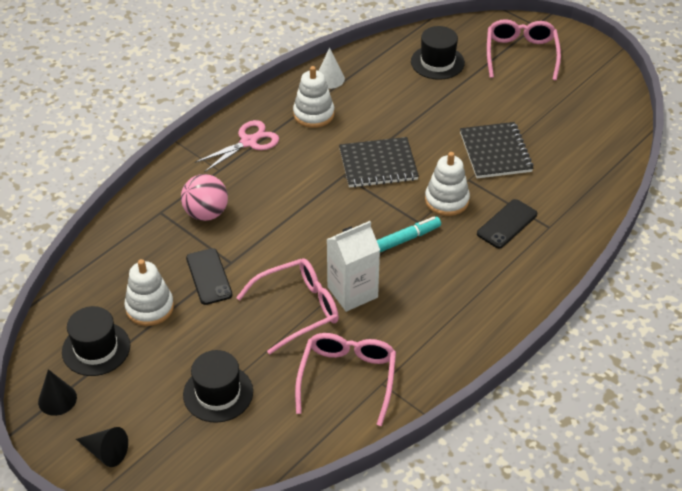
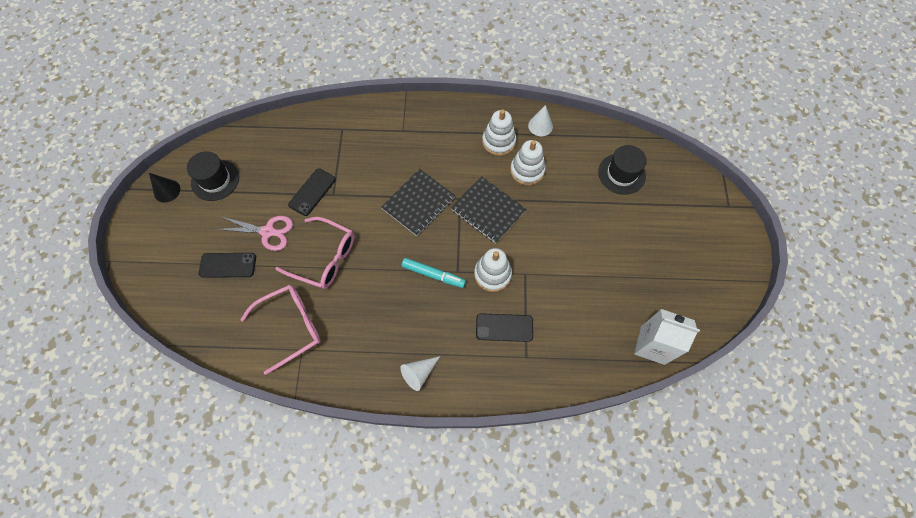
camera: 50 degrees right, 20 degrees up
black cone [76,427,128,467] -> none
white stacking toy [124,259,174,326] -> white stacking toy moved to [510,140,546,186]
pink ball [181,174,228,221] -> none
black hat [183,350,253,423] -> black phone [199,253,256,278]
pink scissors [195,120,279,172] -> pink scissors moved to [216,216,293,251]
white carton [327,221,380,312] -> white carton moved to [634,309,700,365]
black notebook [460,122,534,178] -> black notebook moved to [381,169,455,236]
pink glasses [487,19,561,80] -> none
none -> white cone [400,356,440,391]

